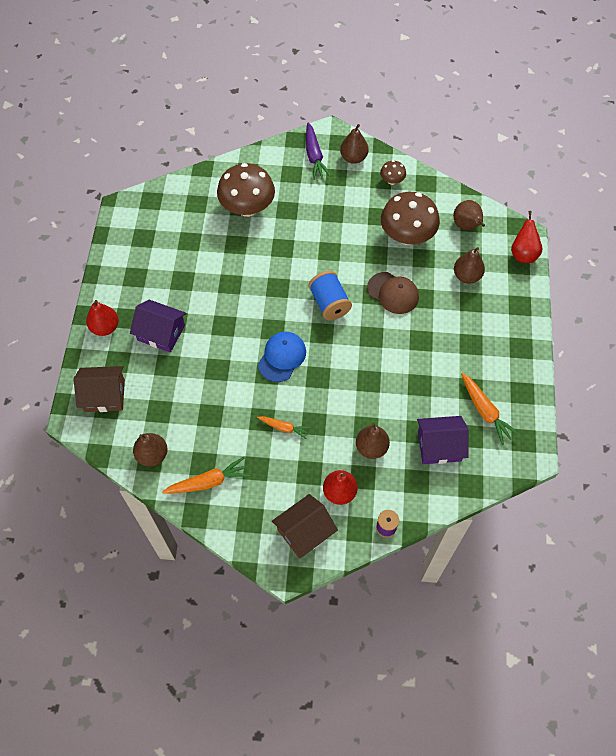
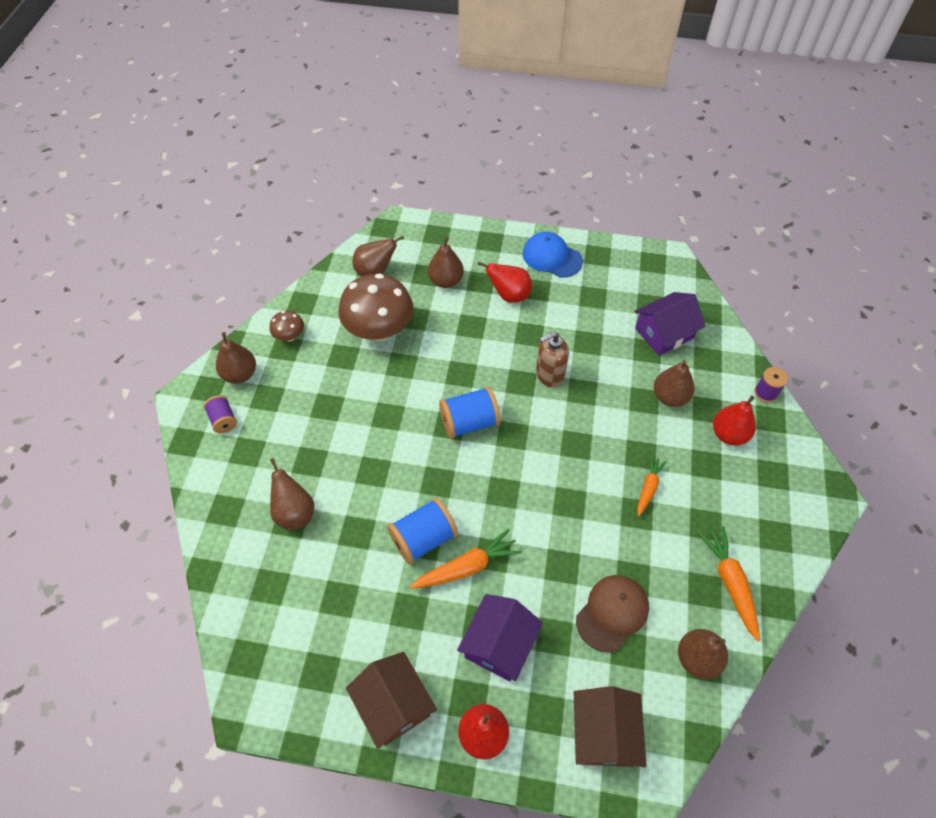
camera: 85 degrees left, 5 degrees down
brown mushroom [217,163,275,217] -> brown pear [270,458,314,531]
blue cap [258,331,306,382] -> blue cap moved to [523,232,583,278]
brown house [272,494,338,559] -> brown house moved to [346,652,437,749]
purple carrot [306,123,331,180] -> purple spool [204,395,237,433]
brown cap [367,272,419,314] -> brown cap moved to [576,575,649,652]
purple house [417,416,469,464] -> purple house turned 60 degrees clockwise [634,292,705,356]
orange carrot [461,373,520,445] -> orange carrot moved to [410,529,522,589]
red pear [511,211,542,263] -> red pear moved to [478,262,532,303]
none -> blue spool [387,498,458,564]
none -> brown soap dispenser [536,332,569,387]

